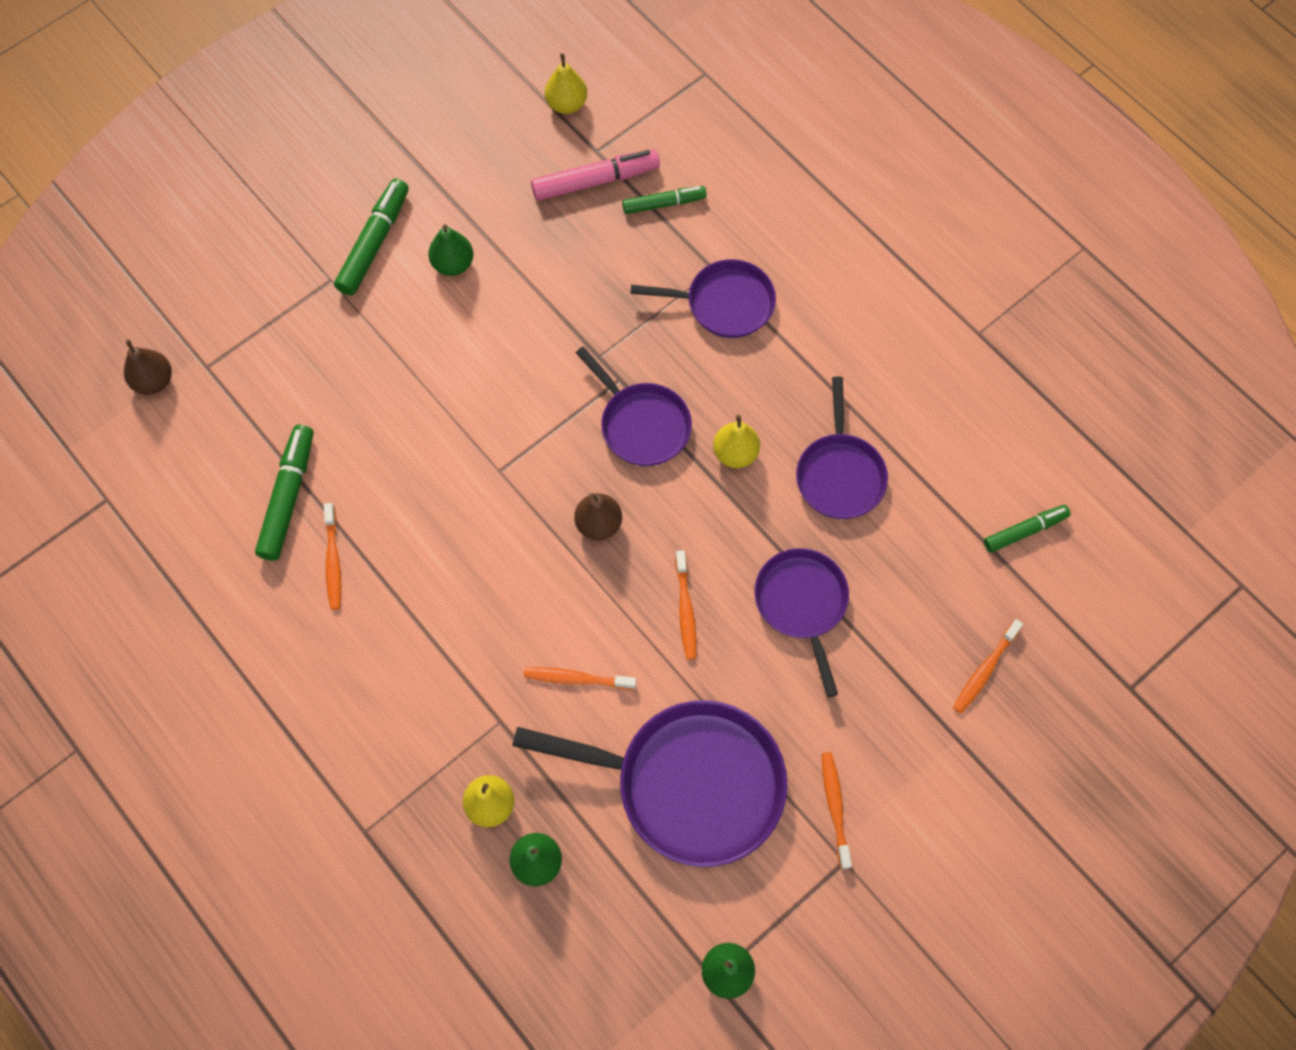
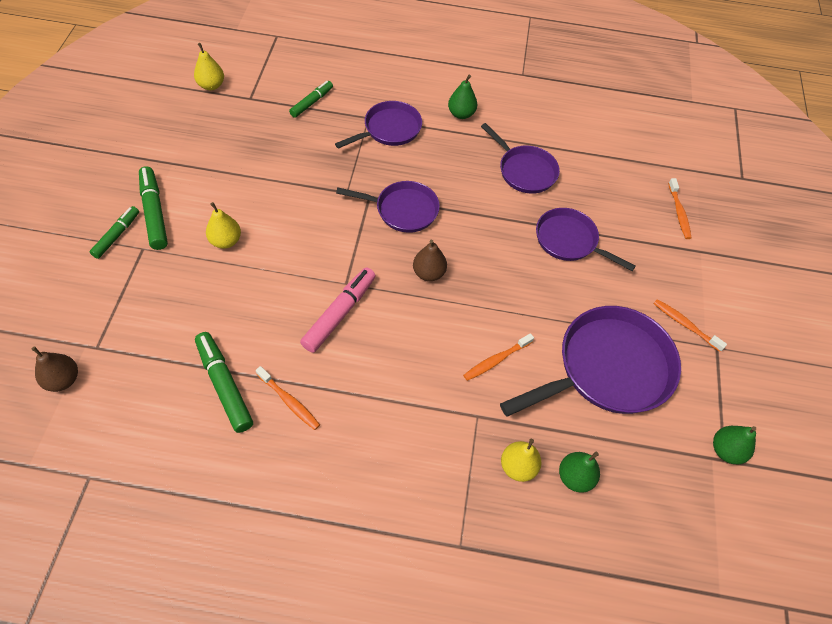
camera: 45 degrees left, 10 degrees down
green pear [428,224,473,276] -> green pear moved to [448,75,477,119]
pink marker [531,149,660,201] -> pink marker moved to [300,267,376,353]
orange toothbrush [675,550,696,660] -> none
yellow pear [713,415,760,468] -> yellow pear moved to [206,202,241,249]
green marker [984,505,1071,553] -> green marker moved to [90,206,139,259]

